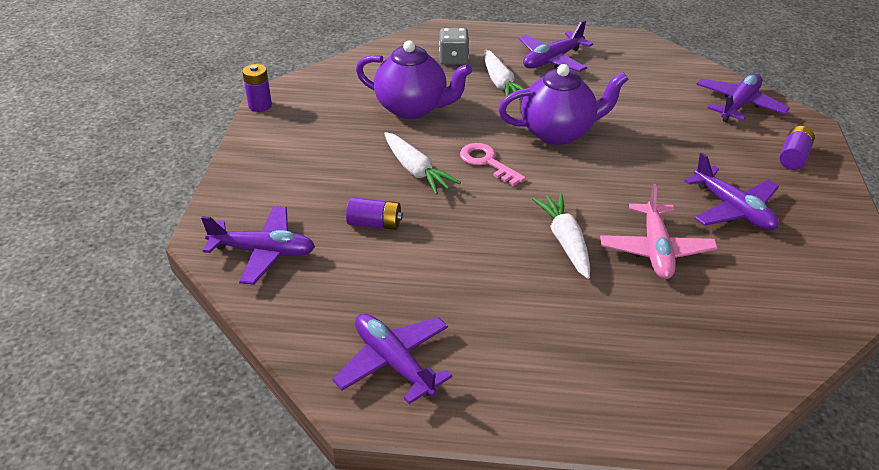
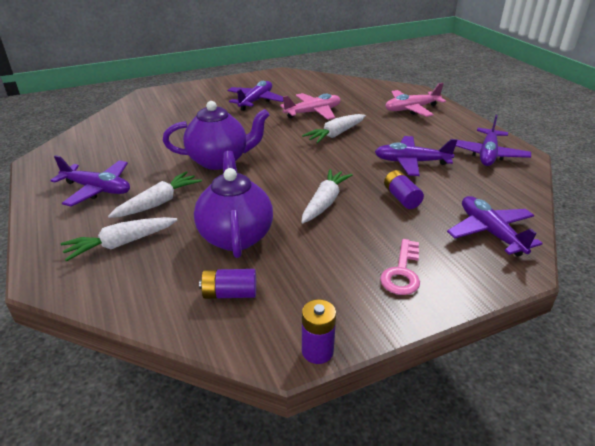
camera: 120 degrees left, 5 degrees down
grey dice [439,28,469,65] -> white carrot [61,217,177,261]
pink key [460,143,526,186] -> pink key moved to [380,239,420,295]
purple teapot [498,64,628,145] -> purple teapot turned 120 degrees clockwise [163,101,270,170]
purple plane [696,73,790,122] -> purple plane moved to [375,136,457,176]
purple battery [779,126,815,170] -> purple battery moved to [199,269,256,299]
none -> pink plane [385,83,446,117]

